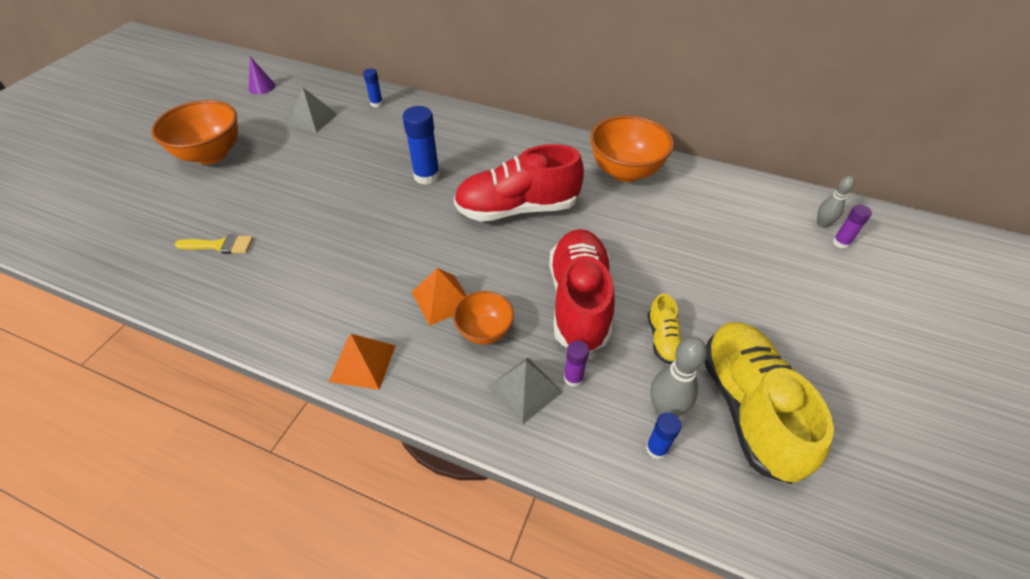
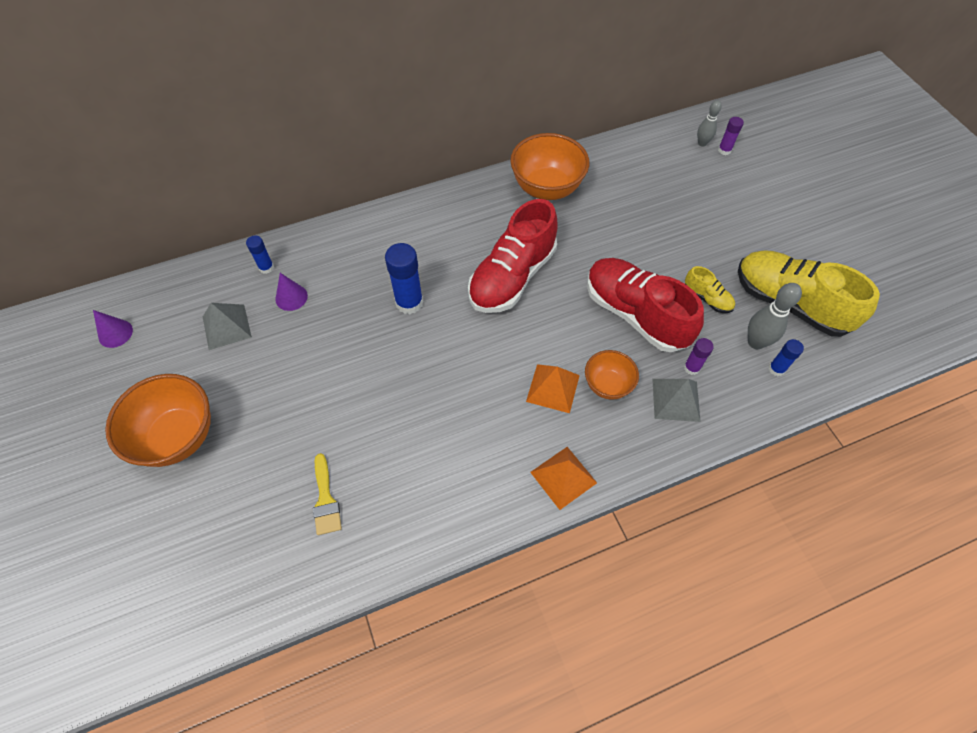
camera: 45 degrees left, 10 degrees up
yellow brush [174,235,253,254] -> yellow brush turned 120 degrees clockwise [313,453,342,535]
none -> purple cone [275,273,308,311]

